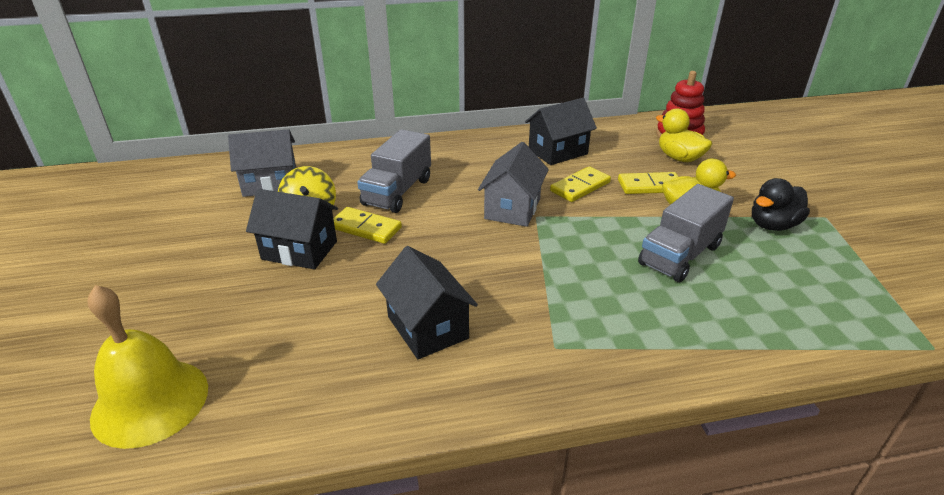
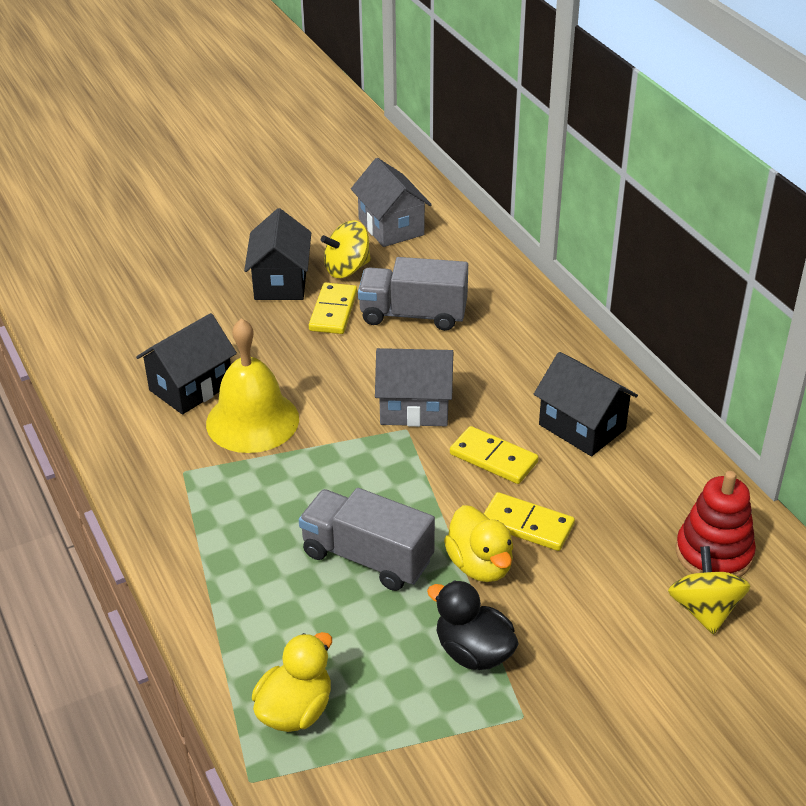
camera: 75 degrees right, 5 degrees up
yellow bell [88,285,208,449] -> yellow bell moved to [206,318,299,453]
yellow domino [618,172,678,194] -> yellow domino turned 45 degrees counterclockwise [484,492,575,551]
yellow duck [656,108,712,162] -> yellow duck moved to [252,632,332,732]
none -> yellow spinning top [668,546,751,635]

